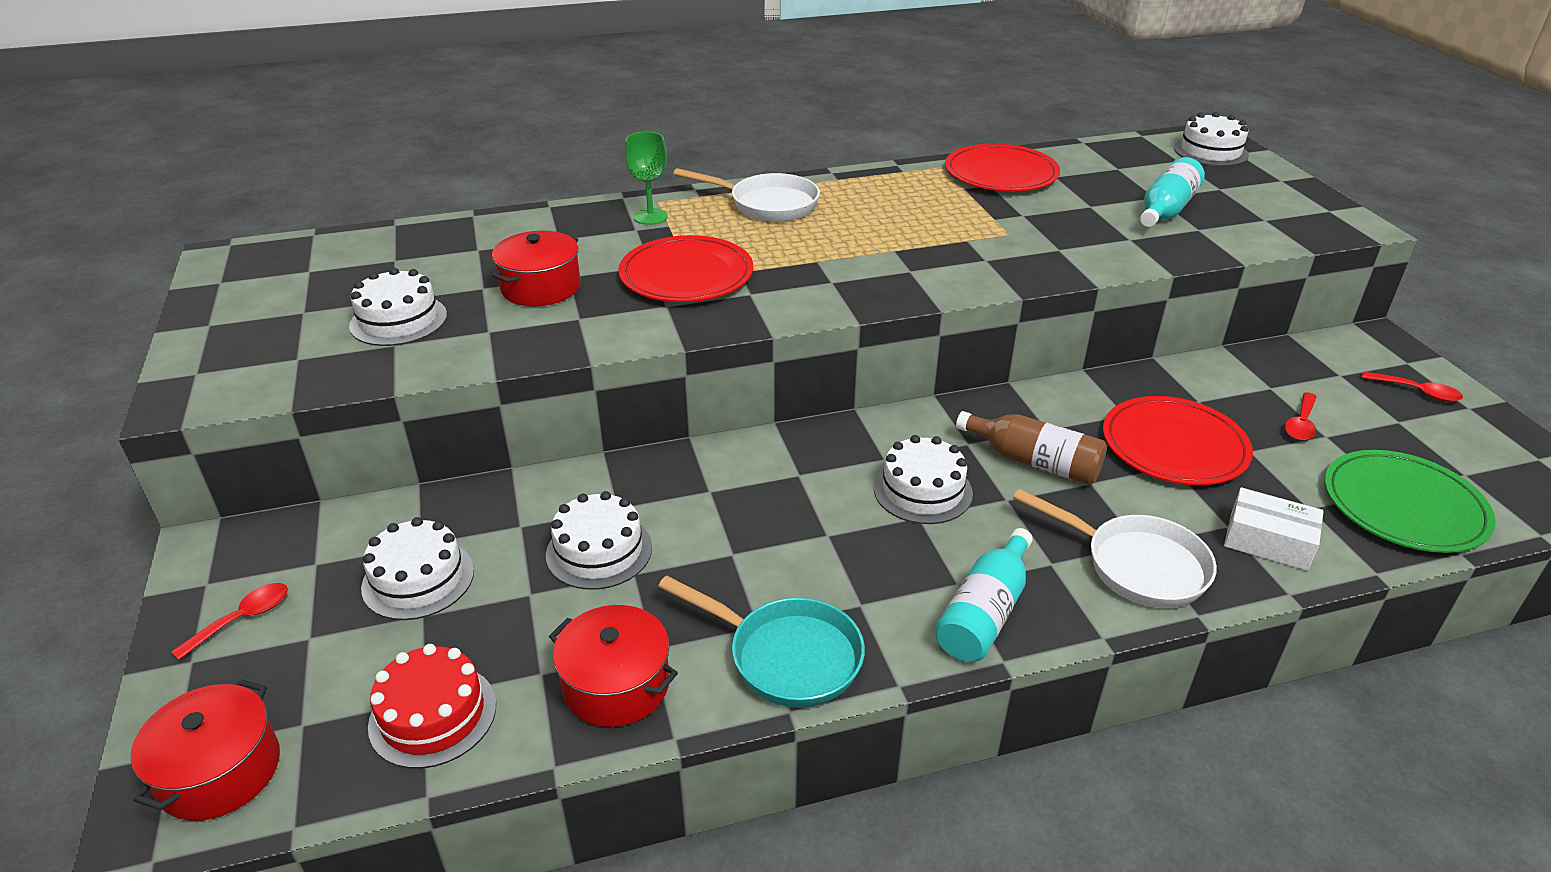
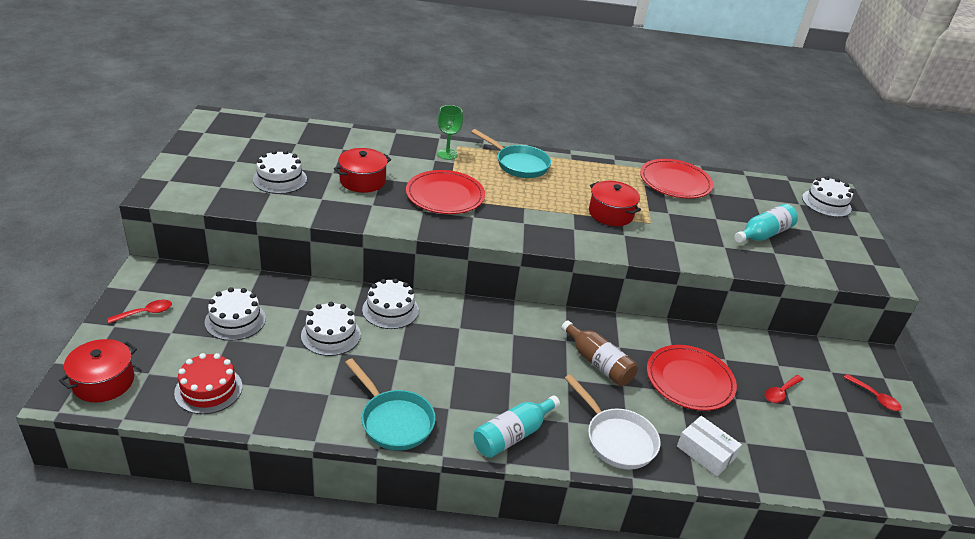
camera: 15 degrees right, 0 degrees up
red pot [549,605,678,727] -> red pot moved to [589,181,641,226]
white pan [673,168,820,222] -> turquoise pan [471,129,551,178]
white cake [874,435,973,524] -> white cake moved to [362,278,419,329]
green plate [1325,450,1496,553] -> none

